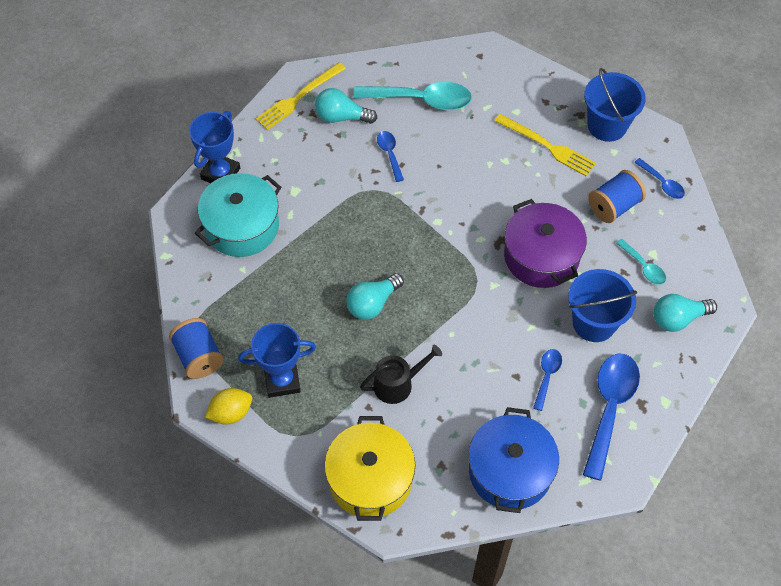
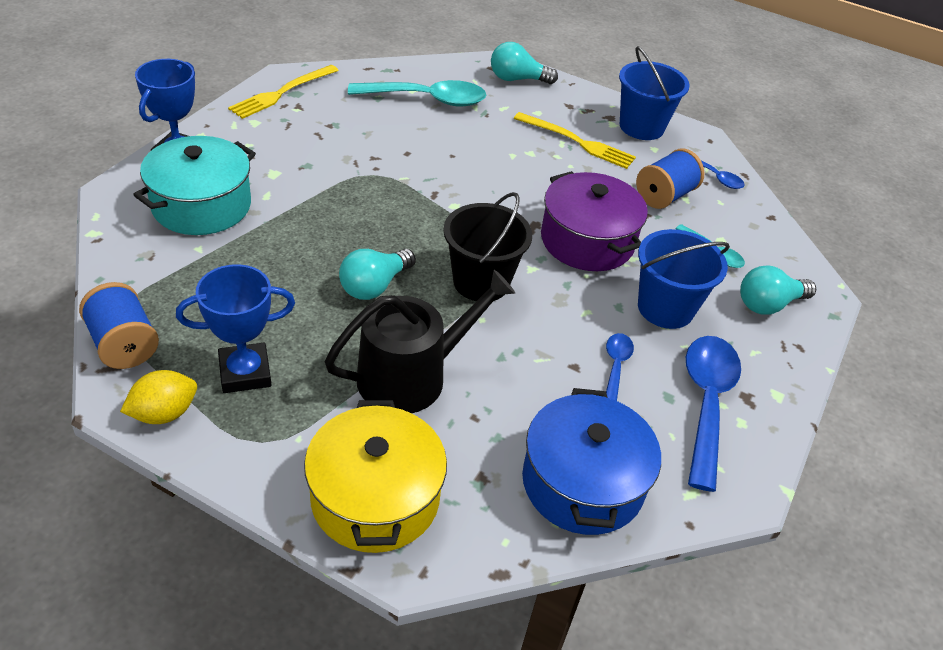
camera: 10 degrees left, 15 degrees down
turquoise light bulb [315,88,377,124] -> turquoise light bulb moved to [491,42,558,84]
black watering can [360,345,442,404] -> black watering can [325,270,515,413], size x1.59
blue spoon [377,131,404,182] -> none
none -> black bucket [443,192,532,301]

